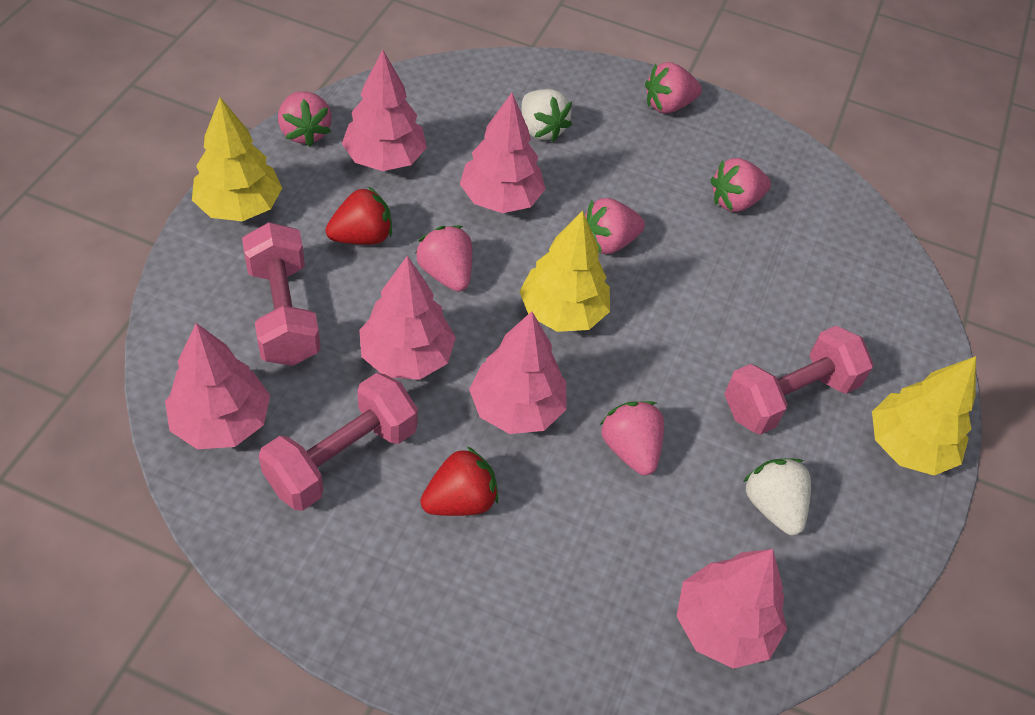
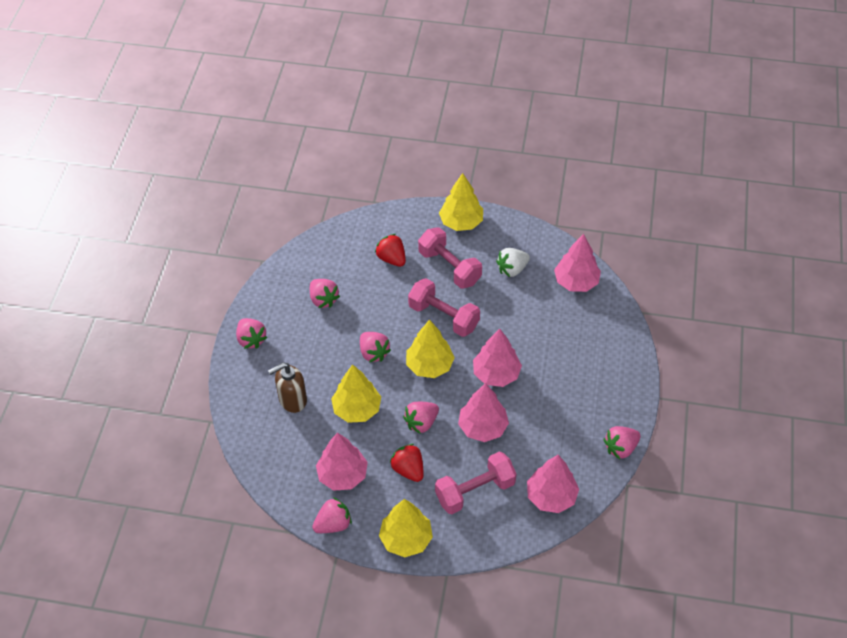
camera: 95 degrees left, 0 degrees up
pink dumbbell [259,373,418,511] -> pink dumbbell moved to [408,278,480,337]
red strawberry [420,446,499,516] -> red strawberry moved to [375,234,406,267]
pink tree [460,93,545,213] -> yellow tree [331,364,381,423]
white strawberry [521,89,572,142] -> brown soap dispenser [268,362,307,413]
pink strawberry [600,401,664,476] -> pink strawberry moved to [604,426,641,459]

